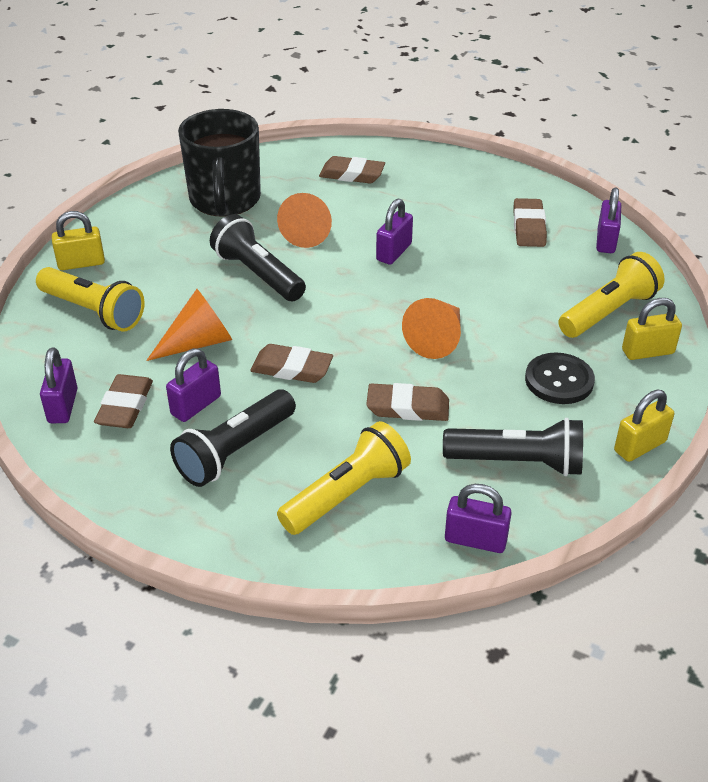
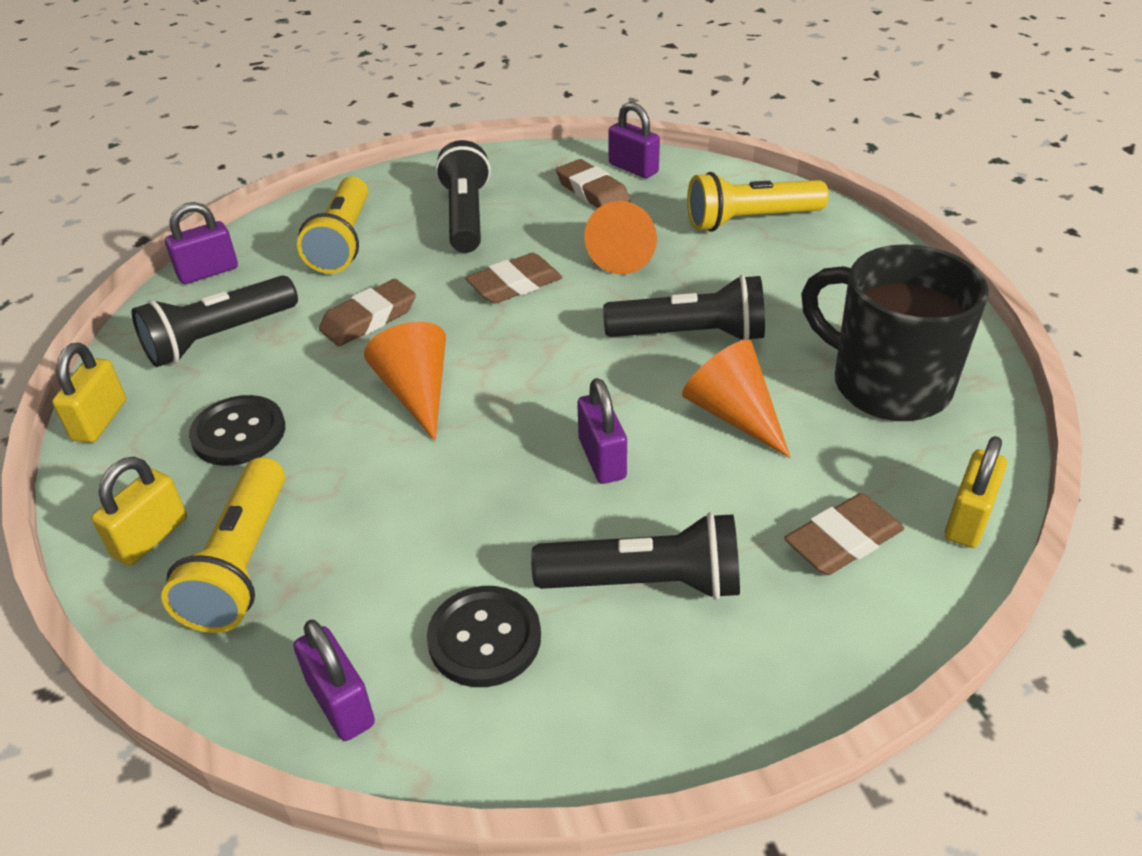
camera: 135 degrees right, 0 degrees up
yellow padlock [52,211,105,270] -> yellow padlock moved to [945,436,1007,548]
purple padlock [166,348,221,422] -> none
brown eraser [513,198,547,247] -> black button [427,586,541,687]
none -> black flashlight [531,512,740,600]

